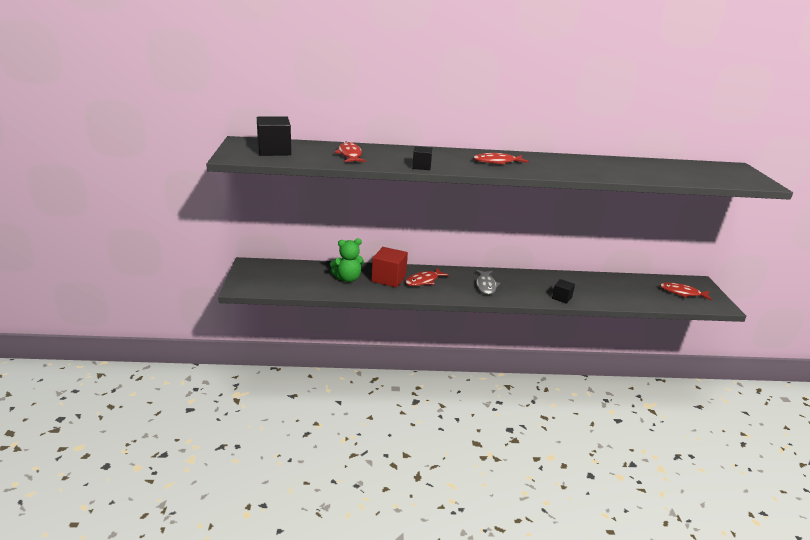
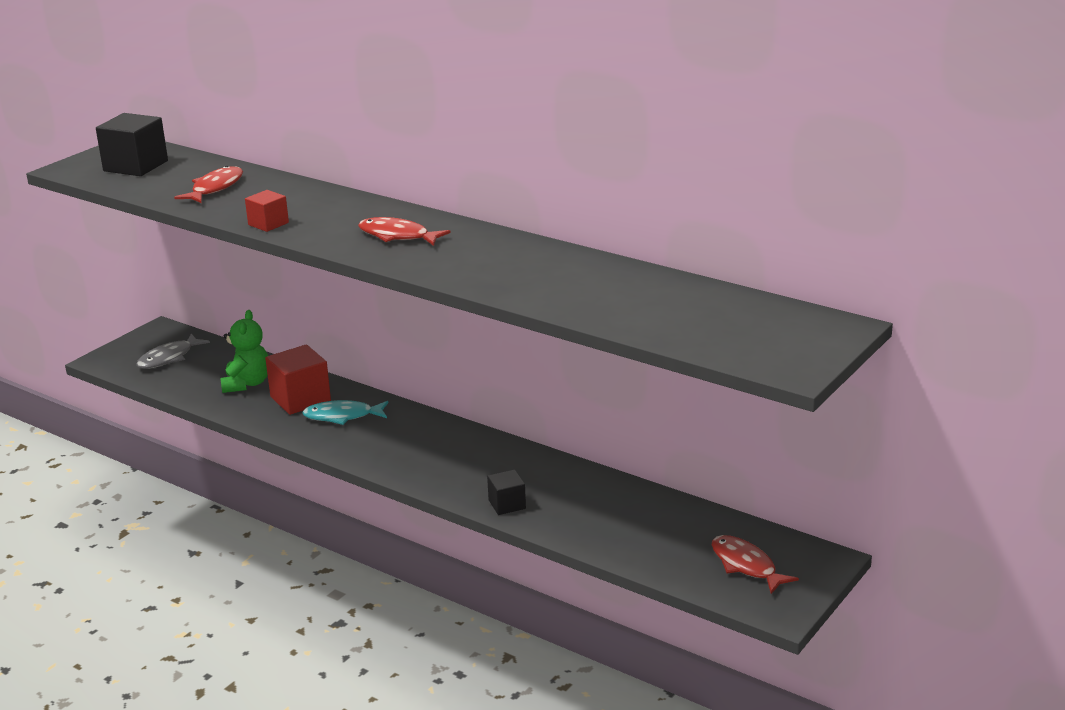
camera: 40 degrees right, 0 degrees up
green teddy bear [330,238,364,282] -> green teddy bear turned 105 degrees counterclockwise [220,310,268,393]
red fish [405,268,449,286] -> turquoise fish [302,400,388,425]
black cube [412,146,432,170] -> red cube [245,190,289,232]
grey fish [475,270,500,295] -> grey fish moved to [136,333,210,369]

